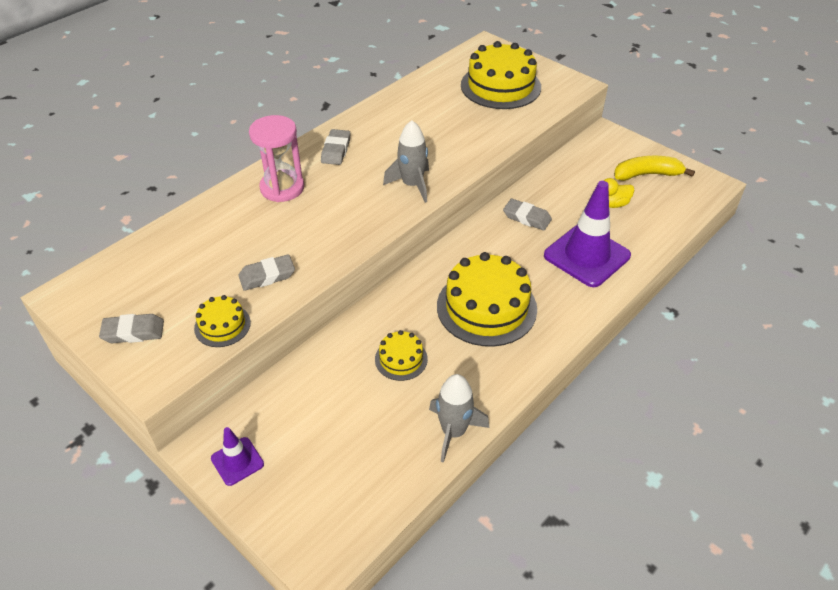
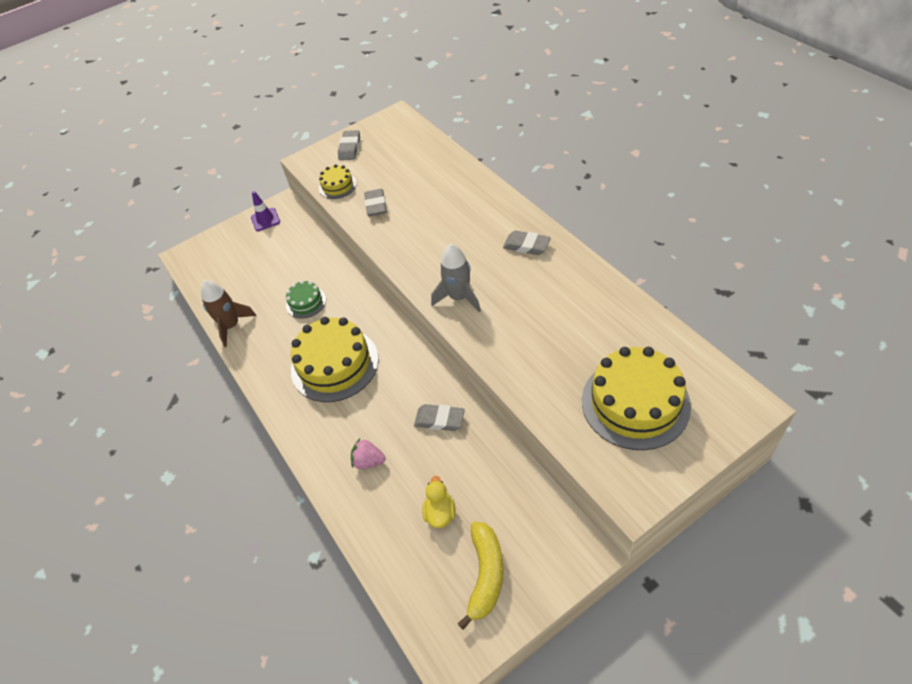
camera: 110 degrees right, 5 degrees up
pink hourglass [249,115,304,202] -> none
yellow cake [375,330,428,381] -> green cake [286,280,326,319]
grey rocket [429,374,489,463] -> brown rocket [201,280,256,347]
grey eraser [503,199,552,230] -> grey eraser turned 60 degrees clockwise [414,404,465,431]
purple traffic cone [544,181,631,287] -> pink strawberry [351,438,386,469]

